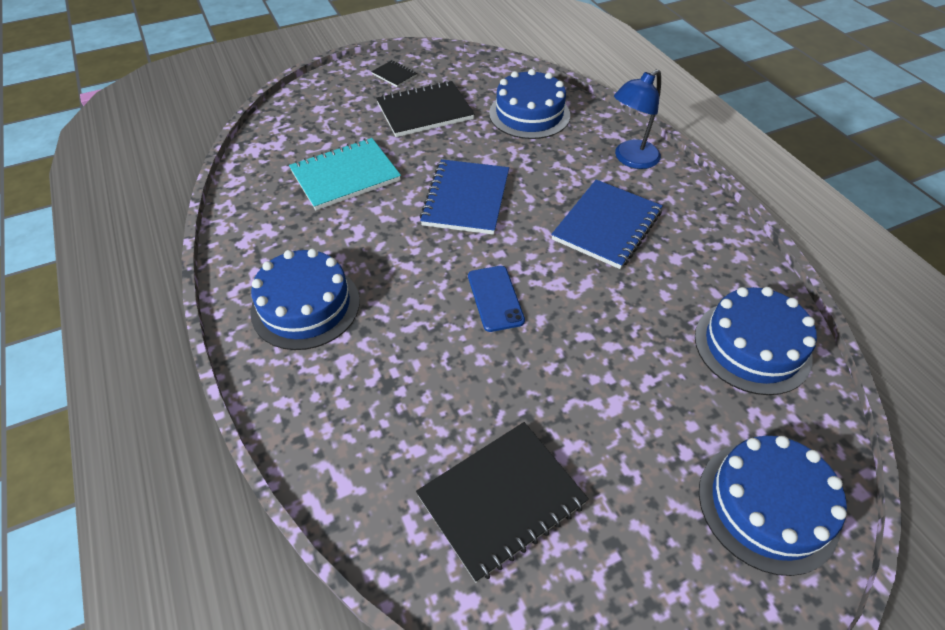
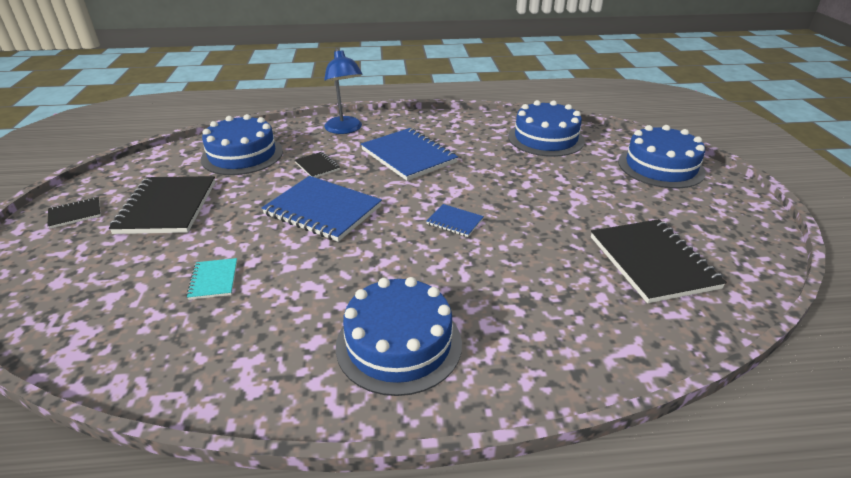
camera: 70 degrees left, 15 degrees down
turquoise notebook [289,138,401,210] -> turquoise notebook [186,258,237,300], size x0.48
blue phone [468,266,525,332] -> blue notebook [427,204,484,237]
none -> black notebook [295,152,340,178]

